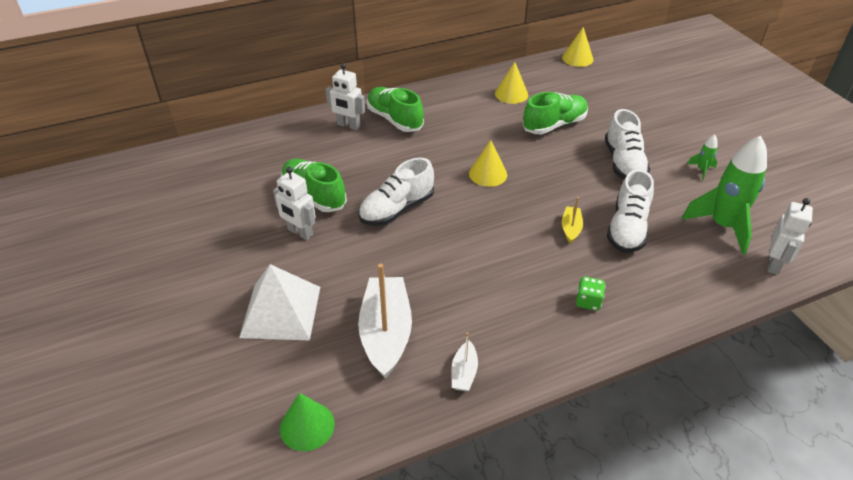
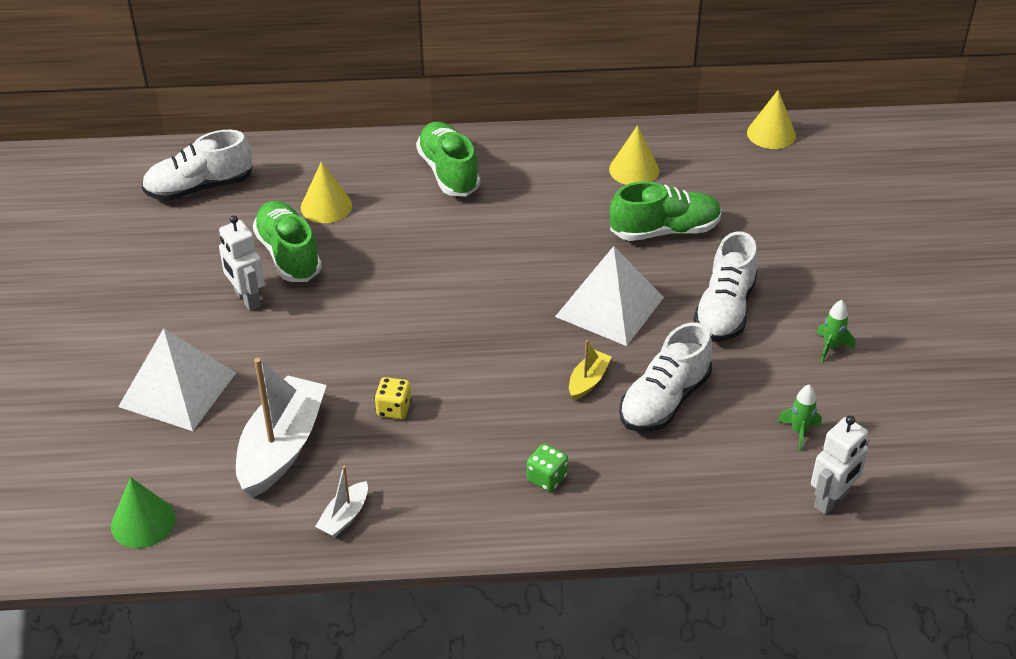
camera: 20 degrees right, 0 degrees up
white robot [326,63,365,130] -> none
white shoe [358,158,434,226] -> white shoe moved to [142,130,253,201]
yellow cone [469,140,507,187] -> yellow cone moved to [301,162,352,223]
green rocket [682,136,767,254] -> green rocket [777,384,822,451], size x0.43
none -> yellow dice [375,377,412,419]
none -> white pyramid [555,246,664,346]

